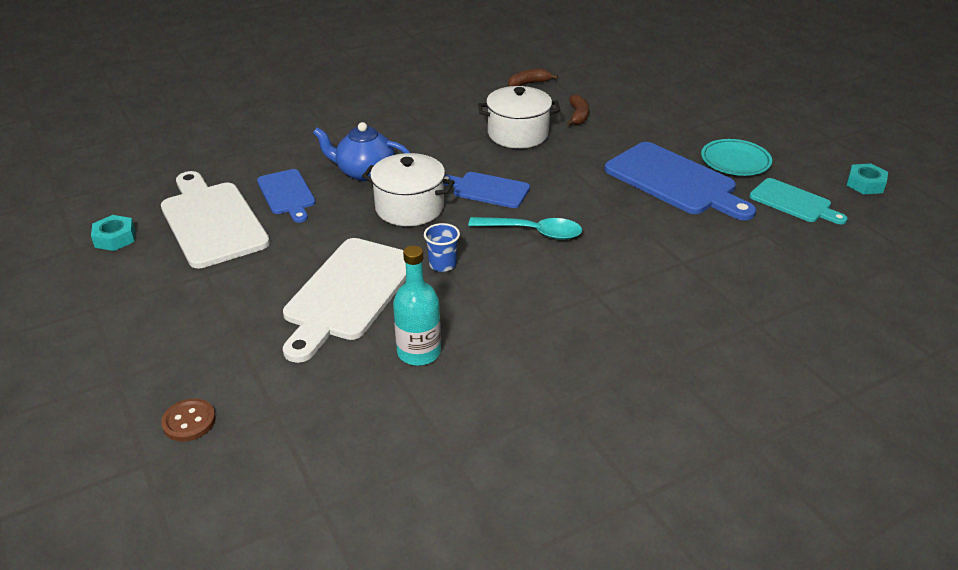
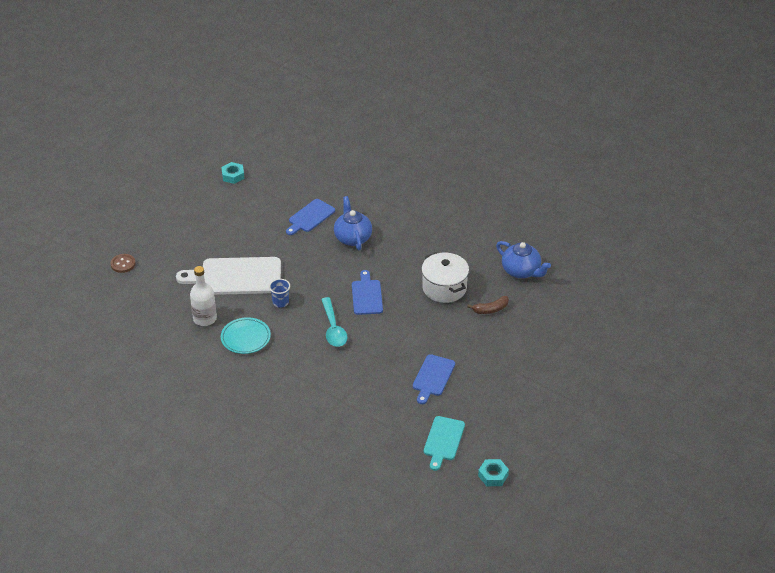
camera: 65 degrees right, 5 degrees up
white cutting board [161,171,270,268] -> none
white pot [362,153,455,226] -> none
turquoise bottle [393,245,441,366] -> white bottle [190,266,217,326]
brown banana [508,69,558,86] -> blue teapot [496,241,551,278]
blue cutting board [605,142,756,220] -> blue cutting board [413,354,455,404], size x0.58
turquoise plate [701,139,772,176] -> turquoise plate moved to [221,317,271,354]

